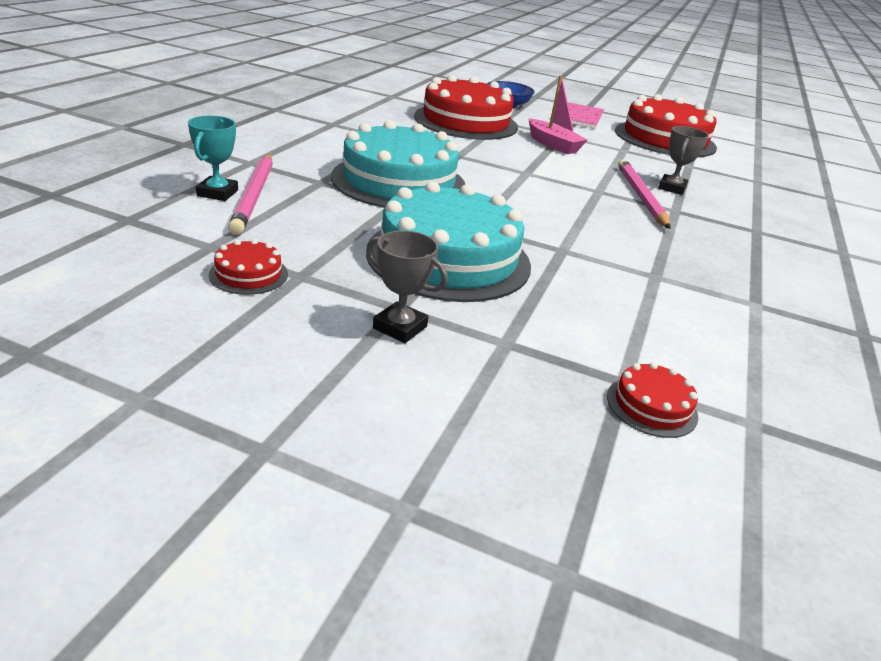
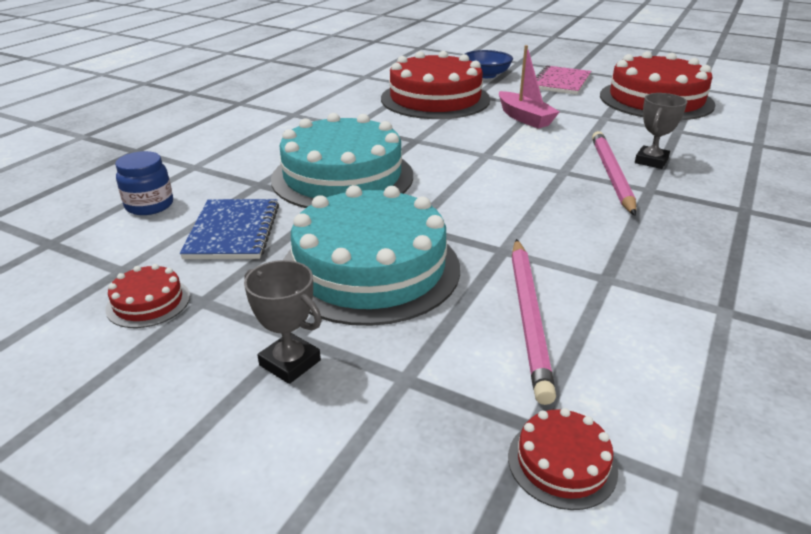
camera: 10 degrees right, 0 degrees up
turquoise trophy [188,116,238,201] -> blue jar [115,151,173,215]
pink pencil [228,154,273,235] -> pink pencil moved to [512,239,556,405]
none -> blue notebook [180,199,279,259]

